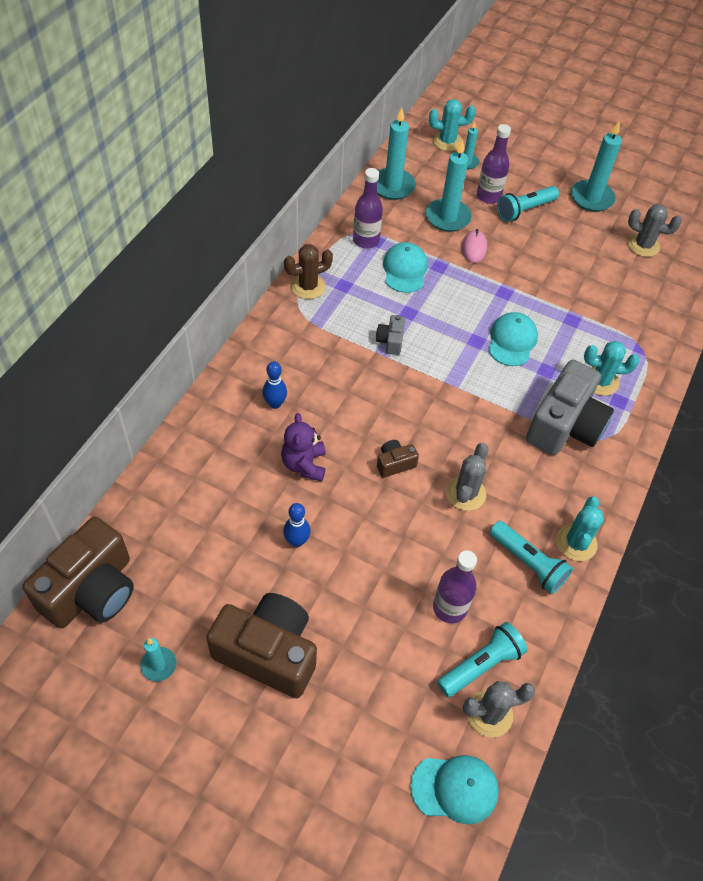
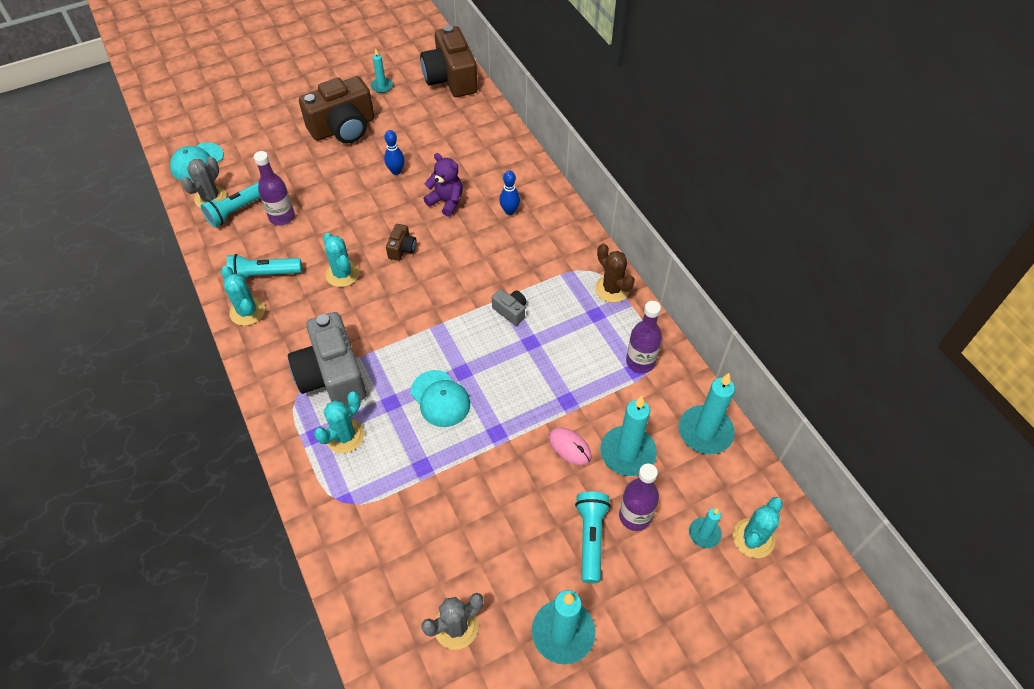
camera: 130 degrees right, 0 degrees up
brown cactus [284,244,333,299] -> brown cactus turned 45 degrees counterclockwise [595,243,635,303]
turquoise cap [383,242,428,293] -> none
turquoise flashlight [437,622,528,697] -> turquoise flashlight turned 45 degrees clockwise [200,182,260,228]
grey cactus [446,443,489,511] -> turquoise cactus [323,233,360,287]

